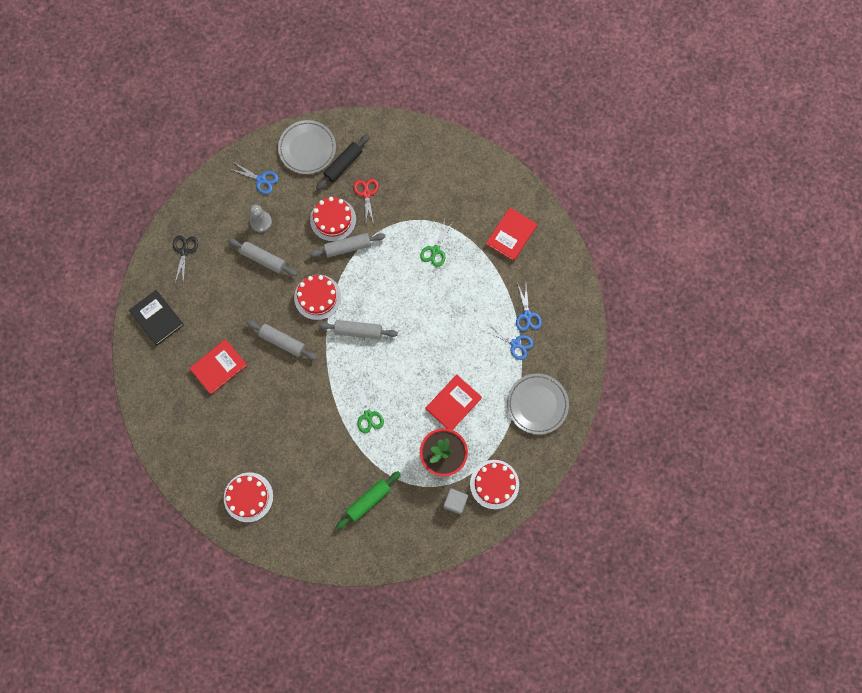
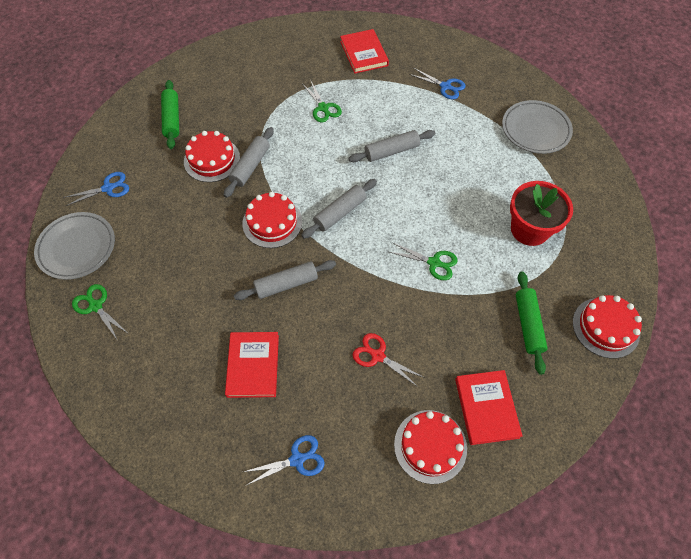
camera: 50 degrees left, 15 degrees down
black book [129,290,184,345] -> none
black scissors [173,236,198,285] -> green scissors [72,284,127,339]
grey rolling pin [228,239,298,276] -> grey rolling pin moved to [348,130,435,162]
grey pawn [249,204,272,232] -> none
grey plate [278,120,336,174] -> grey plate moved to [34,212,115,280]
black rolling pin [316,135,369,190] -> green rolling pin [161,80,179,149]
red scissors [353,178,379,224] -> red scissors moved to [353,333,425,388]
red book [426,375,482,430] -> red book moved to [455,370,523,445]
grey cube [443,488,468,514] -> none
red cake [470,460,519,509] -> red cake moved to [573,295,642,359]
blue scissors [483,323,534,360] -> blue scissors moved to [244,435,325,485]

